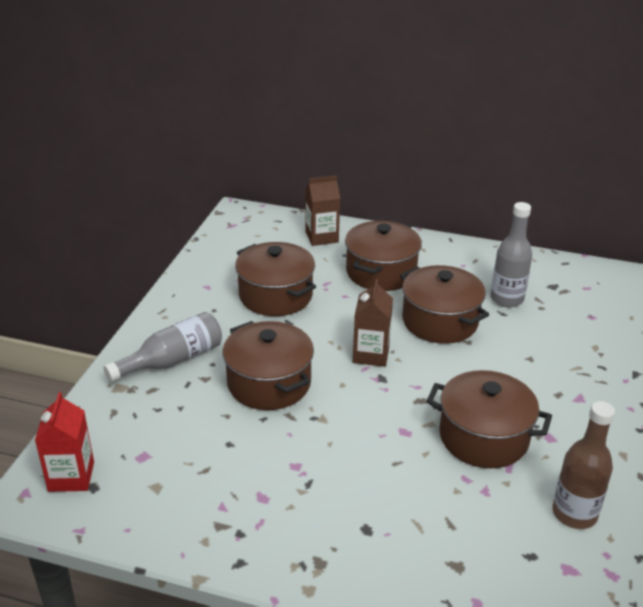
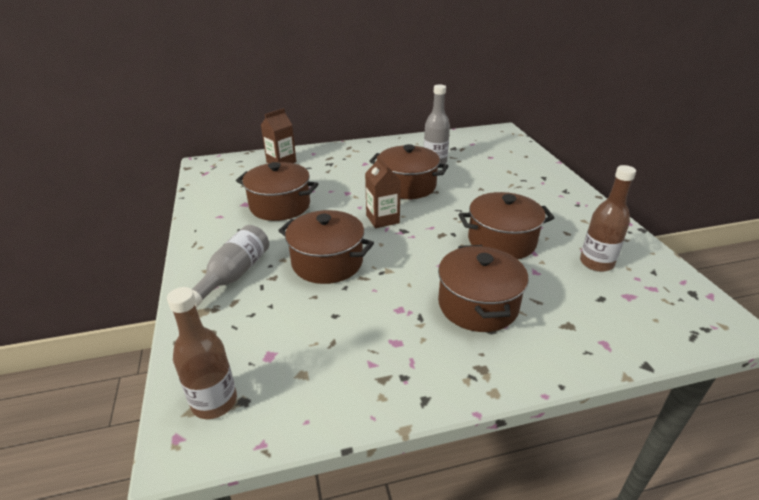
camera: 30 degrees left, 0 degrees up
red carton [35,392,94,492] -> brown bottle [167,287,237,419]
brown pot [345,221,422,291] -> brown pot moved to [438,245,528,332]

